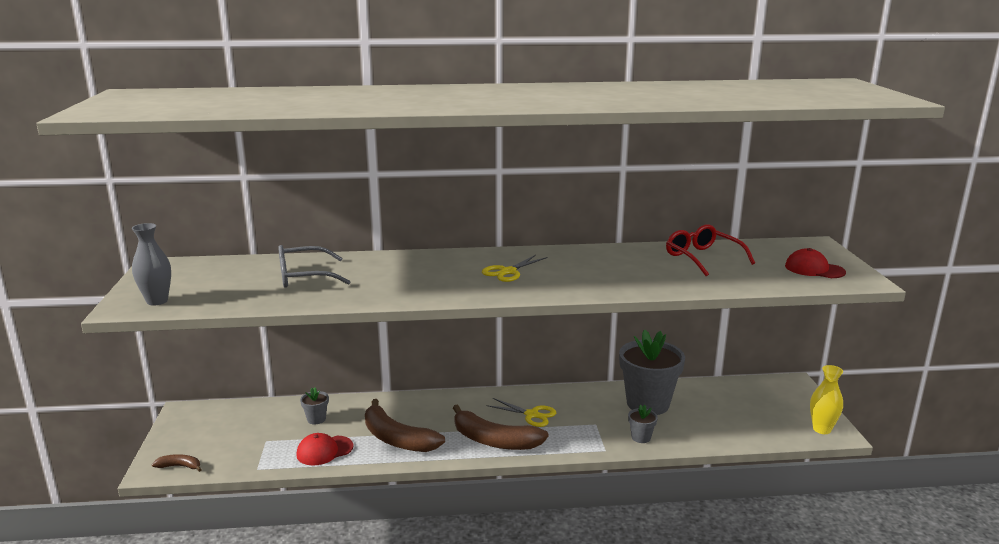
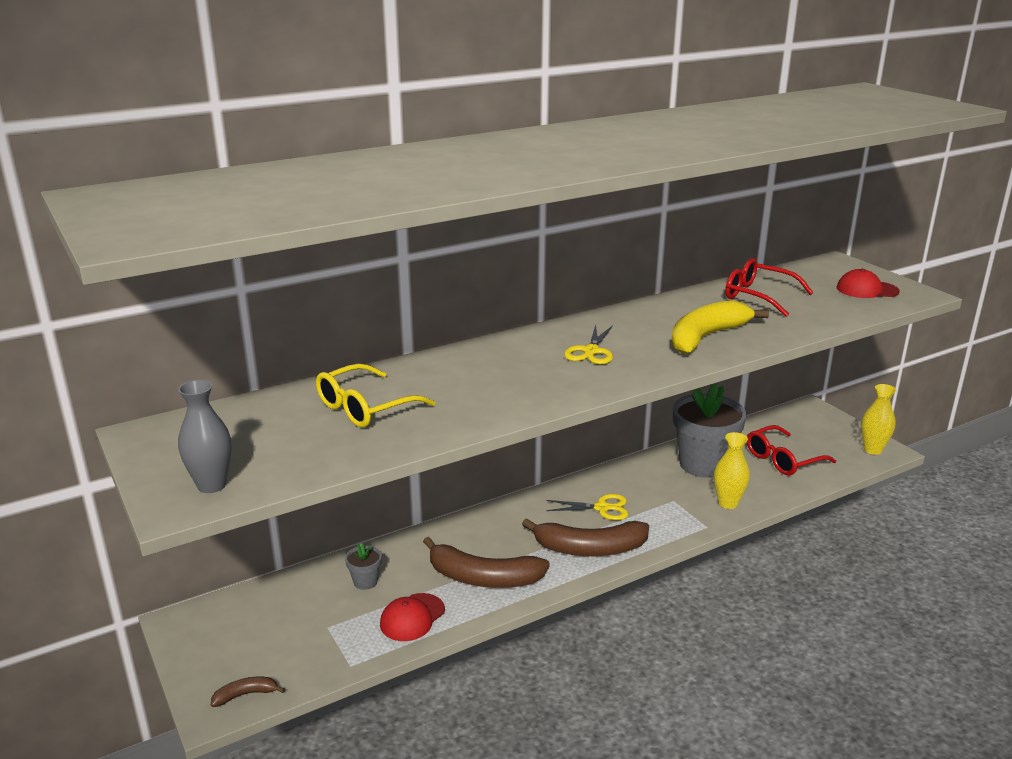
camera: 25 degrees left, 5 degrees up
grey glasses [278,245,351,288] -> yellow glasses [316,364,435,427]
grey flower pot [628,405,658,443] -> yellow vase [714,432,750,509]
none -> yellow banana [671,300,769,354]
none -> red glasses [747,425,836,475]

